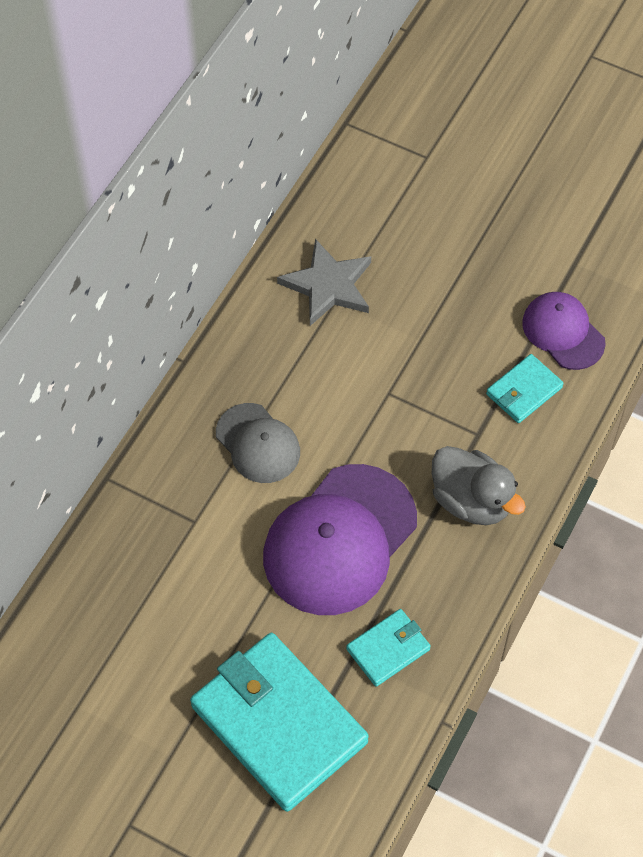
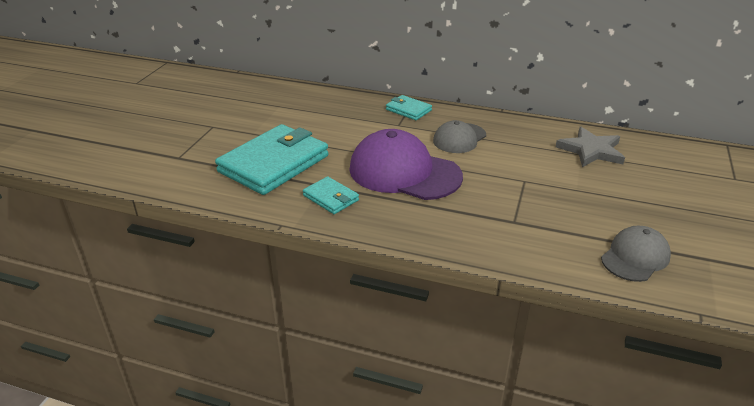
camera: 80 degrees right, 25 degrees down
grey duck [432,446,526,525] -> none
turquoise wallet [486,354,564,423] -> turquoise wallet moved to [386,95,432,120]
purple cap [522,292,606,370] -> grey cap [601,225,671,282]

